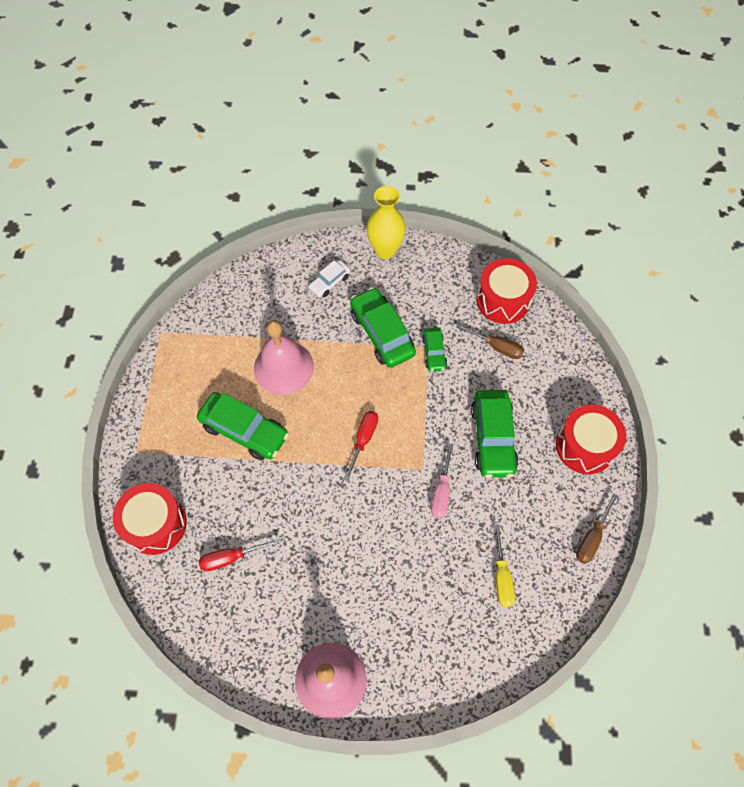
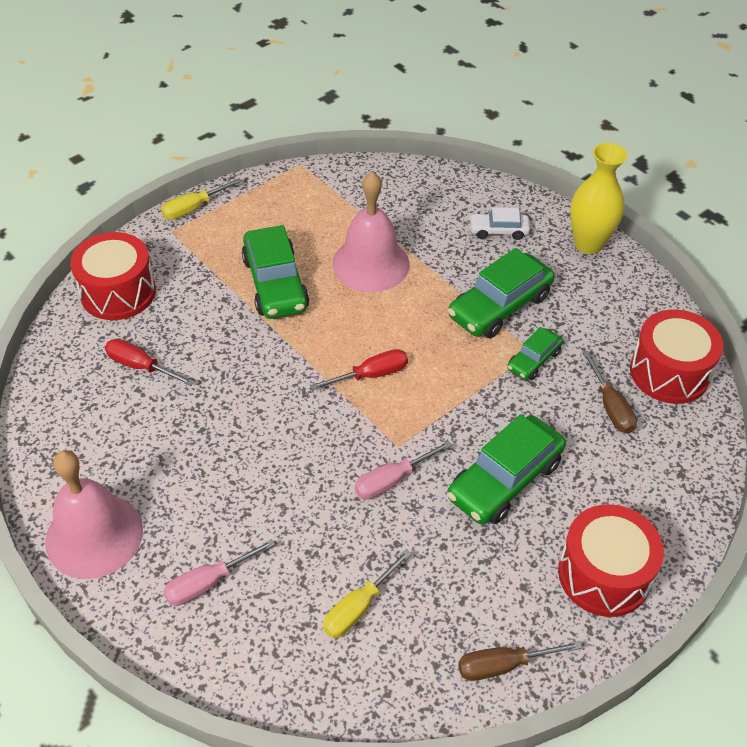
camera: 45 degrees right, 15 degrees down
green car [350,287,416,368] -> green car turned 150 degrees counterclockwise [448,248,555,338]
none -> yellow screwdriver [161,178,242,220]
none -> pink screwdriver [163,539,275,606]

